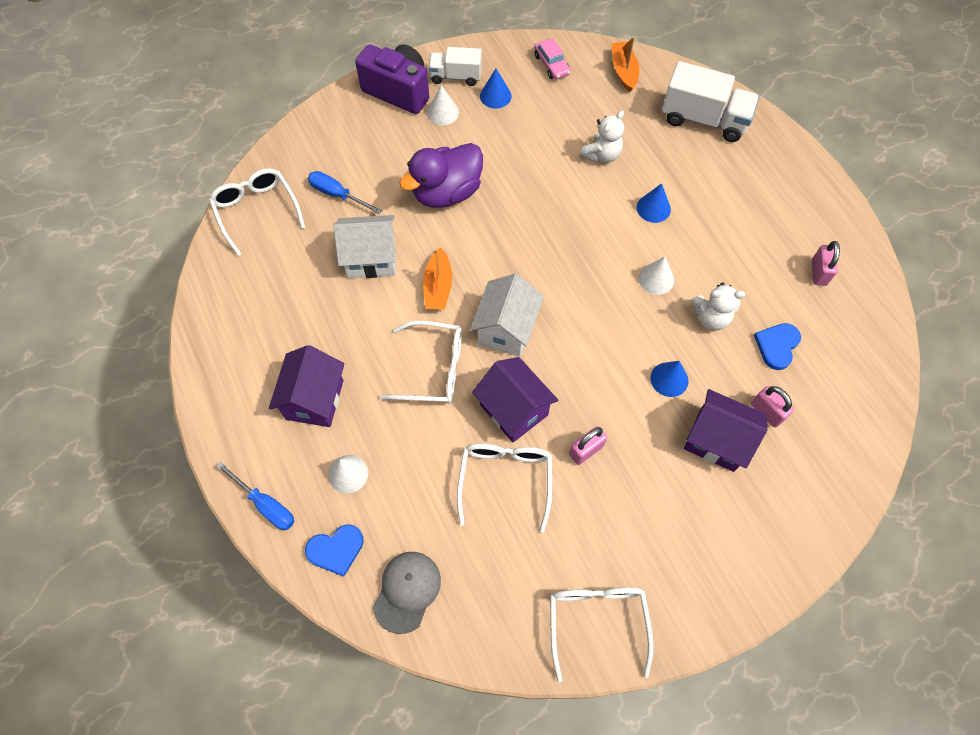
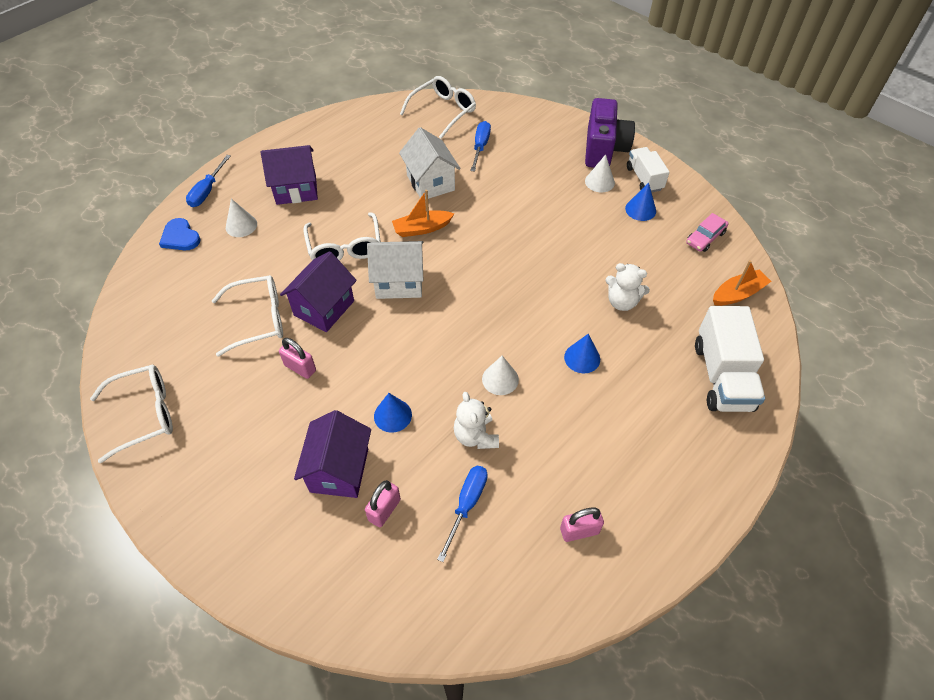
camera: 70 degrees right, 10 degrees down
grey cap [373,552,441,634] -> none
purple duck [399,143,483,208] -> none
blue heart [754,323,801,370] -> blue screwdriver [437,466,488,562]

